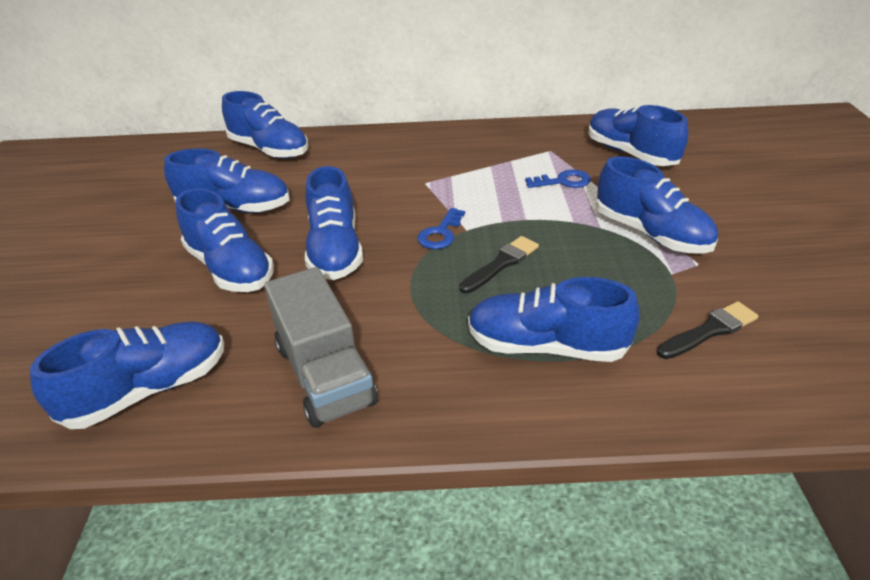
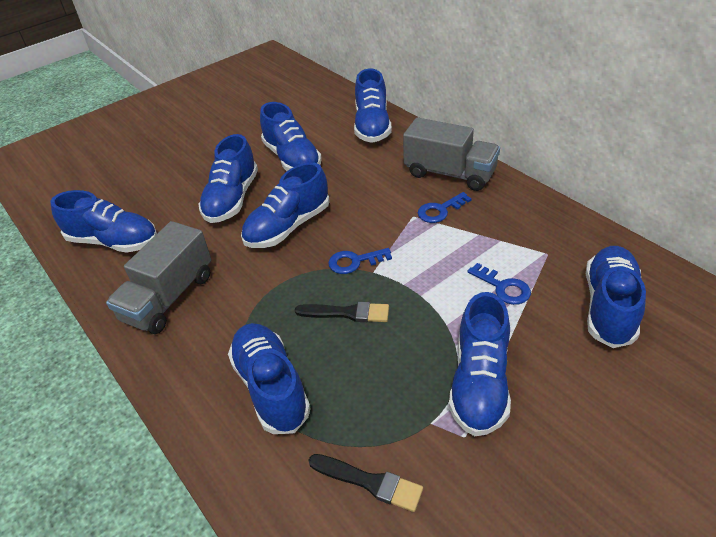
camera: 55 degrees right, 5 degrees up
none -> grey truck [403,117,500,191]
none -> blue key [418,192,472,223]

